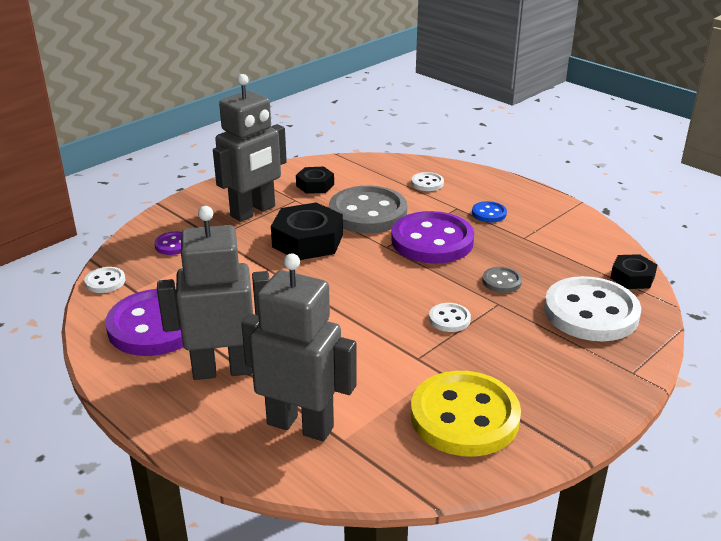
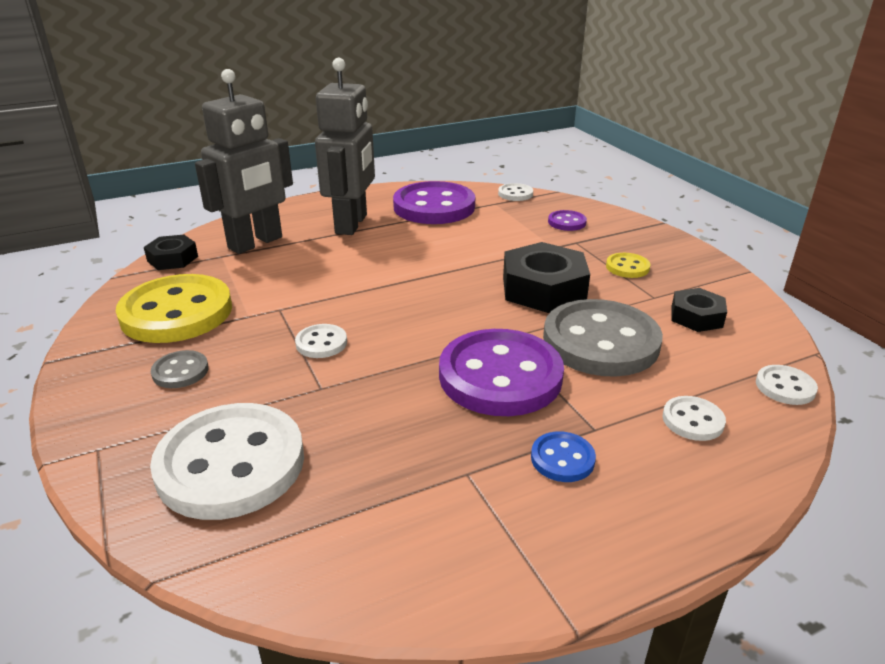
camera: 110 degrees right, 0 degrees up
grey robot [213,74,287,222] -> yellow button [606,253,651,278]
grey button [482,267,522,293] -> grey button moved to [151,350,209,388]
black nut [610,254,657,289] -> black nut moved to [144,235,198,270]
none -> white button [756,365,818,405]

